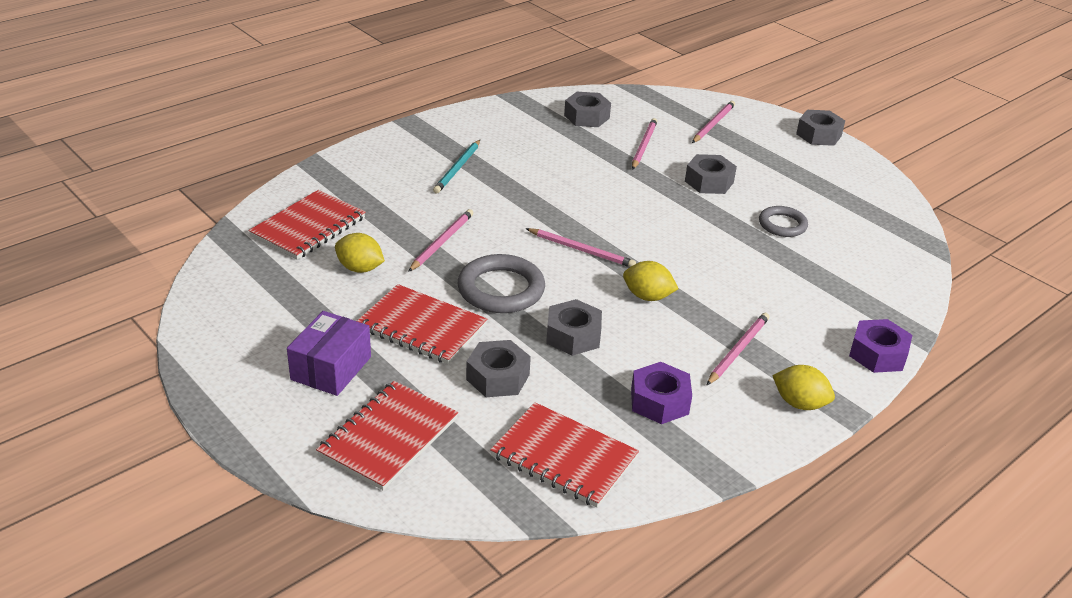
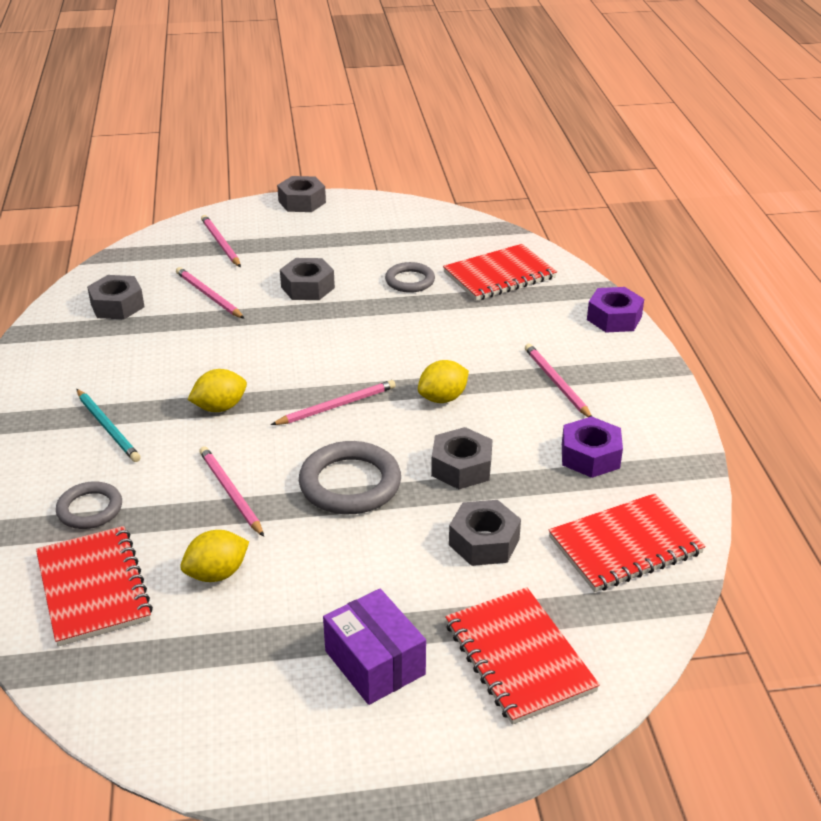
camera: 55 degrees left, 0 degrees up
red notebook [357,284,487,364] -> red notebook moved to [443,244,557,301]
yellow lemon [772,365,835,410] -> yellow lemon moved to [187,369,247,412]
none -> grey ring [56,481,122,529]

